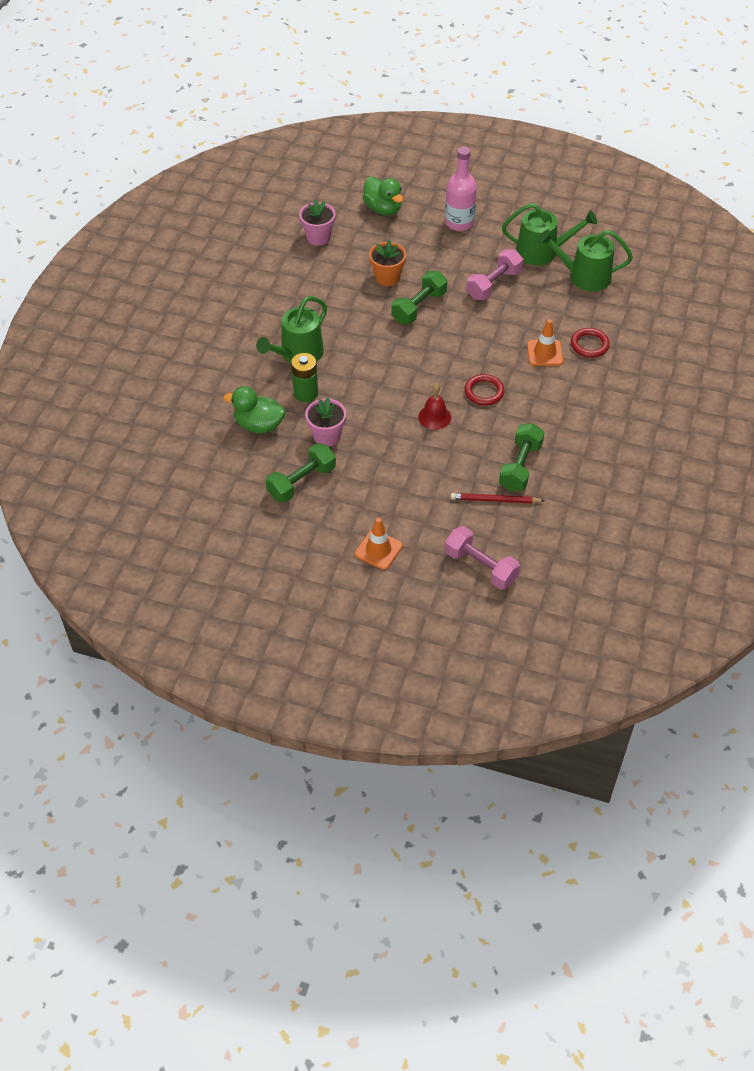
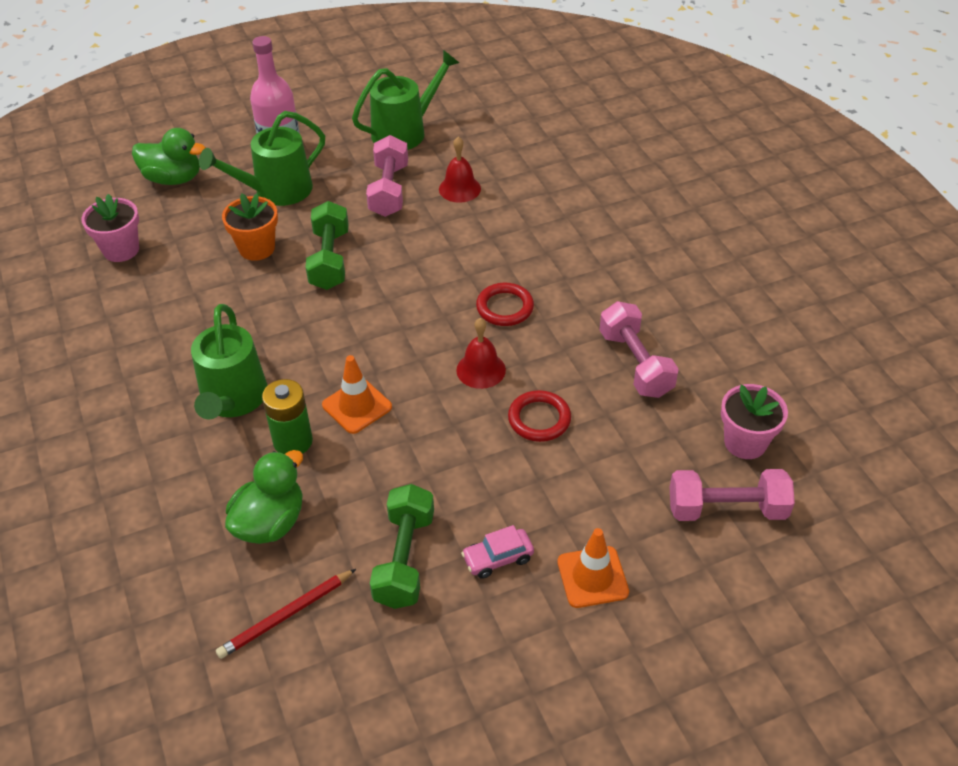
camera: 40 degrees left, 5 degrees down
green duck [223,386,285,434] -> green duck turned 150 degrees clockwise [225,450,303,544]
pink flower pot [305,397,346,446] -> pink flower pot moved to [721,384,788,459]
red pencil [451,493,545,503] -> red pencil moved to [216,569,356,659]
green dumbbell [499,423,545,491] -> pink dumbbell [599,301,679,398]
orange traffic cone [527,319,563,366] -> orange traffic cone moved to [322,355,392,434]
green watering can [538,230,633,291] -> green watering can moved to [199,111,325,206]
red ring [571,328,610,358] -> red ring moved to [508,390,571,442]
none -> red bell [439,137,481,203]
none -> pink car [461,525,534,579]

